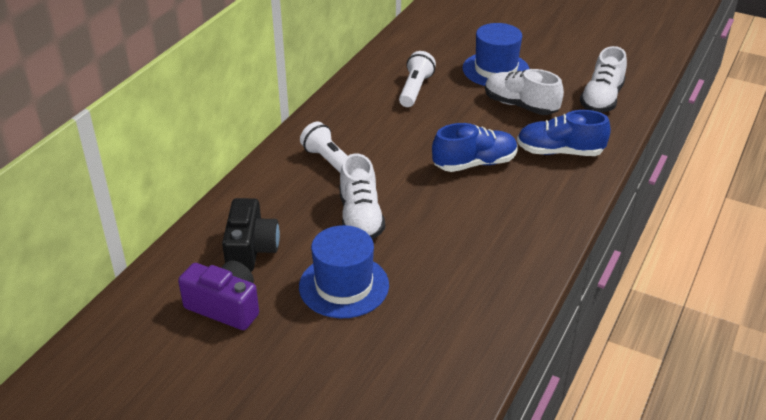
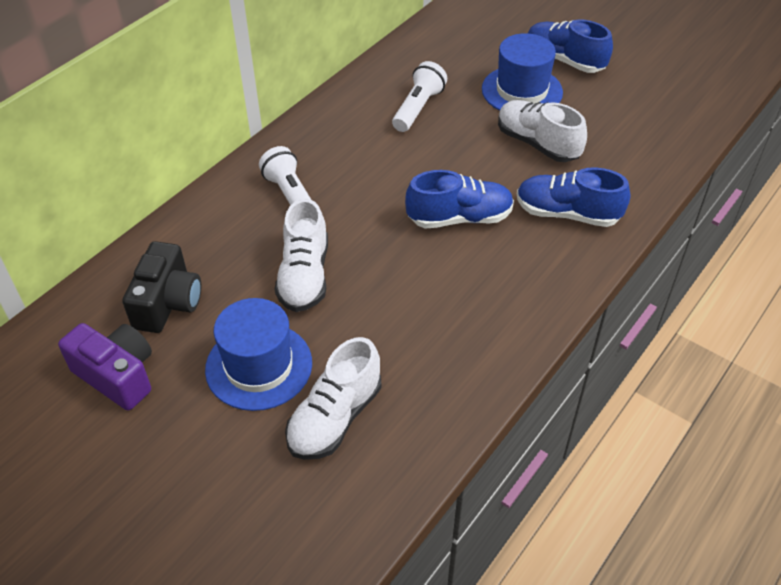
camera: 10 degrees right, 10 degrees up
white shoe [580,46,627,113] -> white shoe moved to [285,337,381,460]
none -> blue shoe [528,19,613,73]

